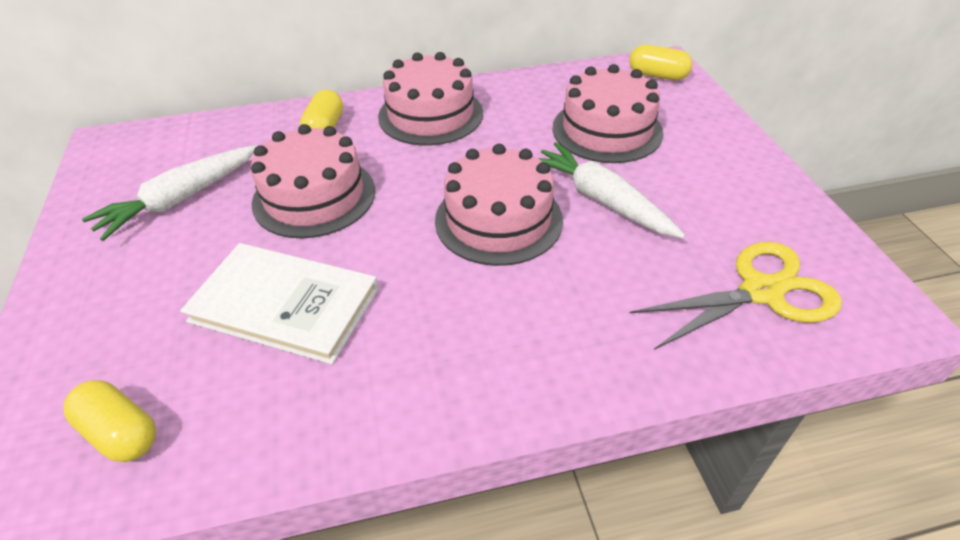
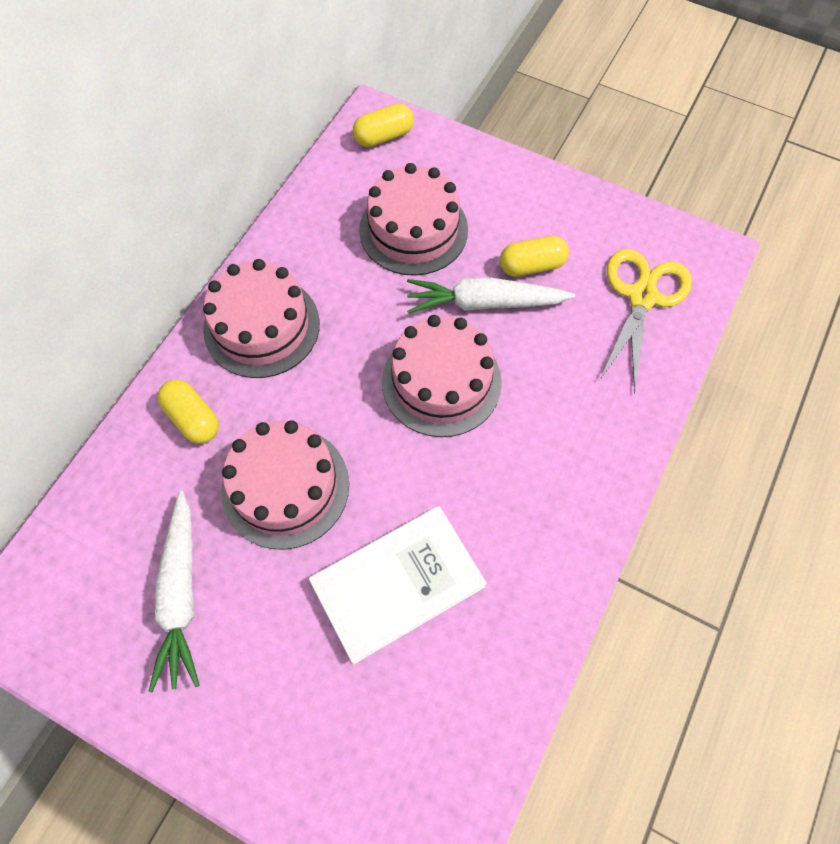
camera: 50 degrees left, 20 degrees up
yellow capsule [64,380,156,462] -> yellow capsule moved to [500,236,569,277]

